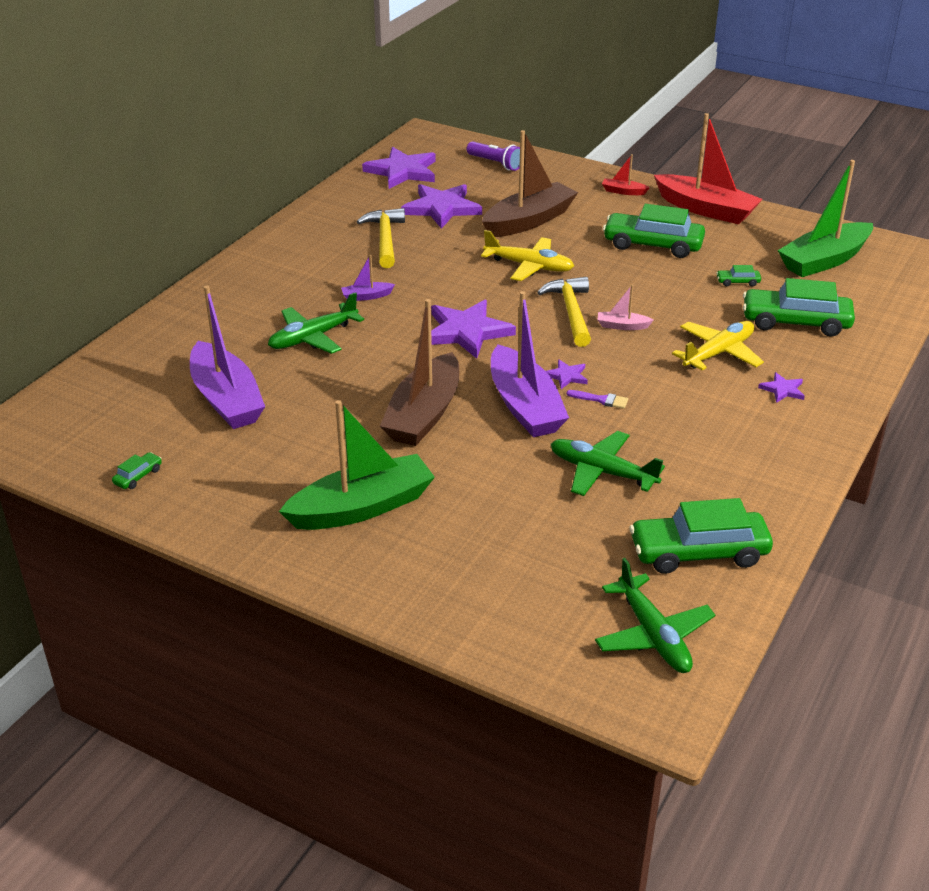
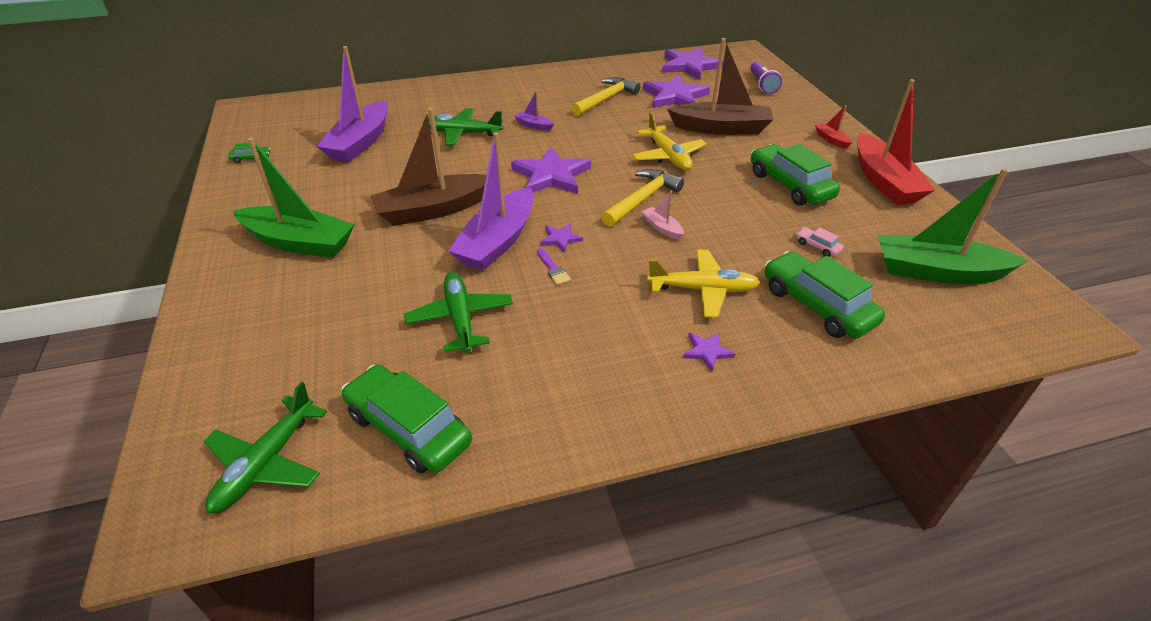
camera: 45 degrees right, 5 degrees up
green car [716,265,761,287] -> pink car [796,227,843,256]

